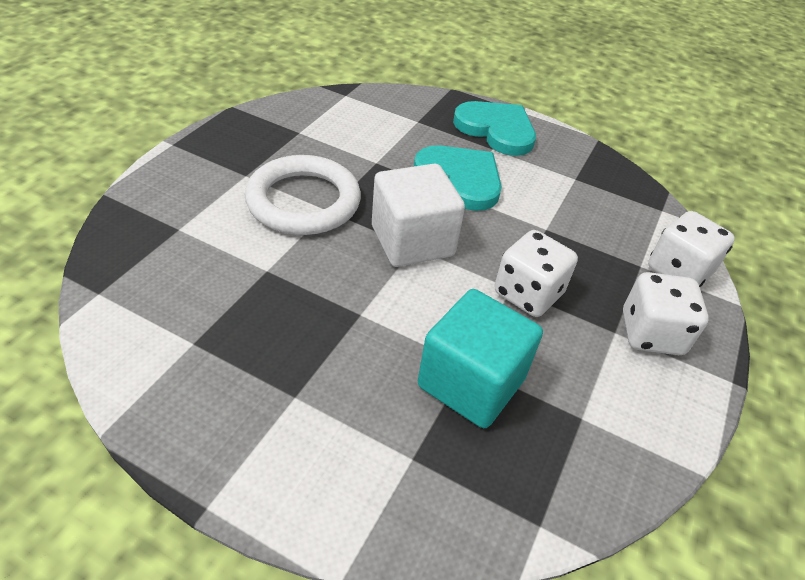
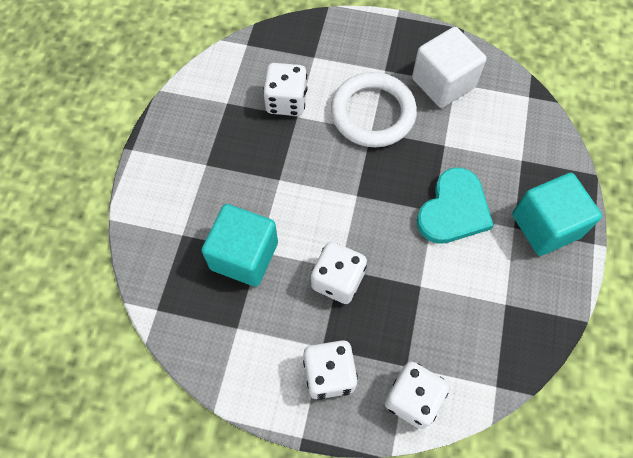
camera: 80 degrees right, 20 degrees up
white cube [372,163,465,267] -> white cube moved to [412,27,487,108]
turquoise heart [453,101,536,156] -> turquoise cube [512,173,602,256]
none -> white dice [263,63,307,116]

